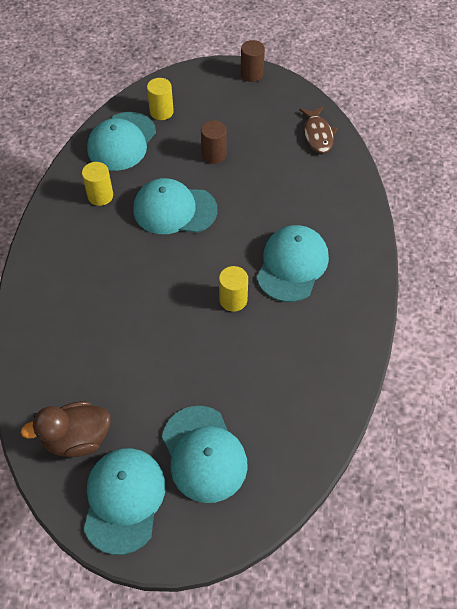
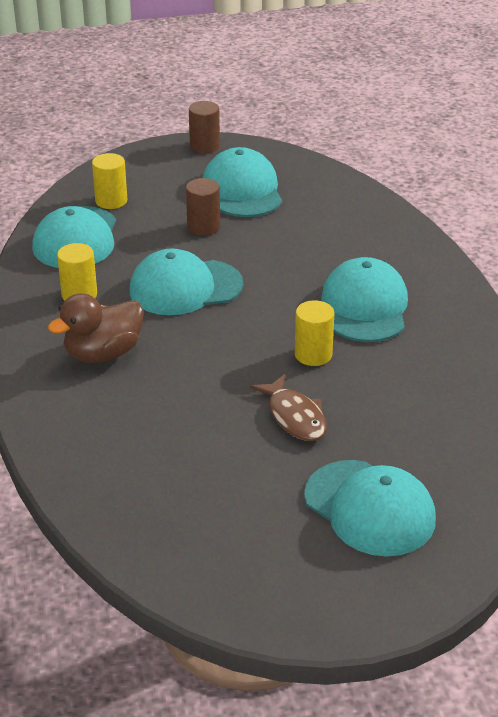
camera: 20 degrees left, 20 degrees down
brown duck [21,401,111,457] -> brown duck moved to [48,293,144,363]
turquoise cap [84,448,166,555] -> turquoise cap moved to [203,147,282,217]
brown fish [299,107,338,153] -> brown fish moved to [250,374,327,441]

